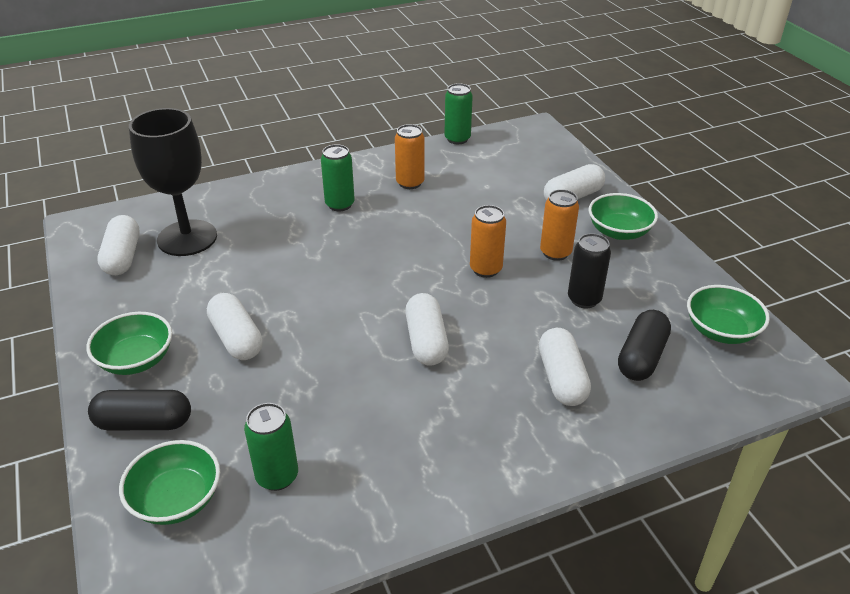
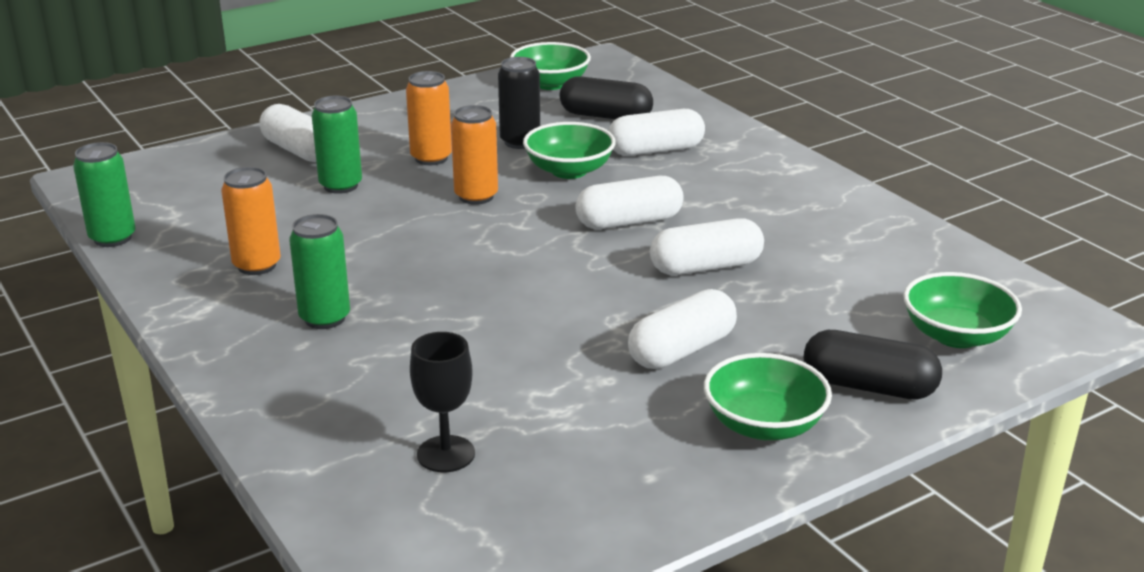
camera: 100 degrees left, 10 degrees down
black capsule [88,390,191,430] -> black capsule turned 60 degrees counterclockwise [804,330,942,400]
white capsule [97,215,139,275] -> white capsule moved to [650,218,764,275]
black goblet [129,108,217,256] -> black goblet [410,332,475,472], size x0.52
green can [244,403,298,491] -> green can moved to [312,96,362,194]
green bowl [589,193,658,240] -> green bowl moved to [523,122,616,179]

